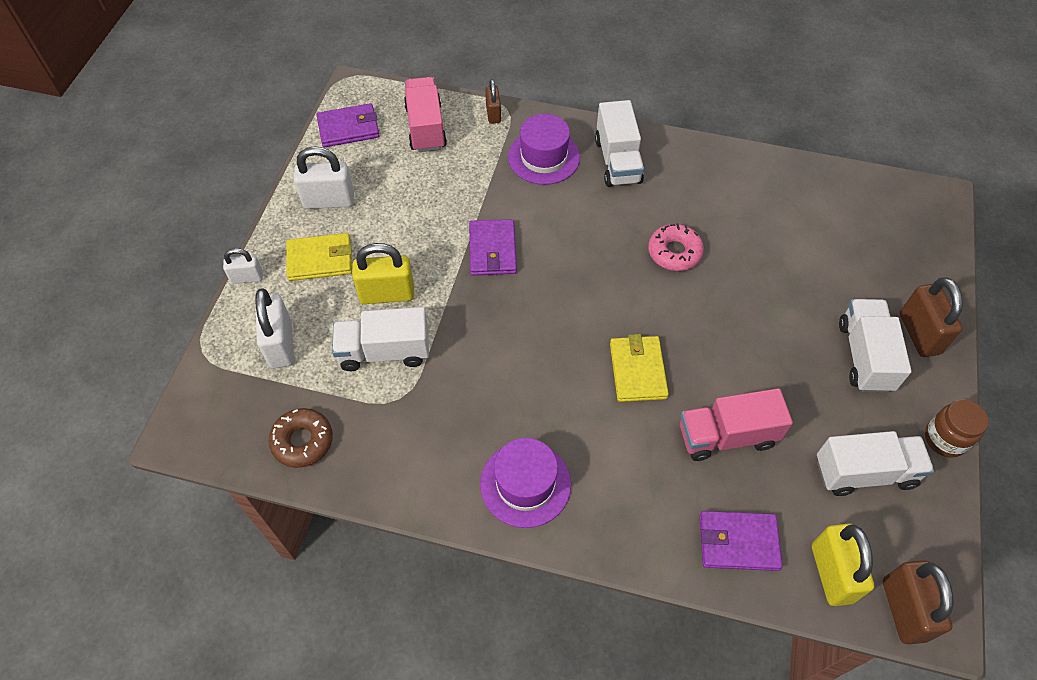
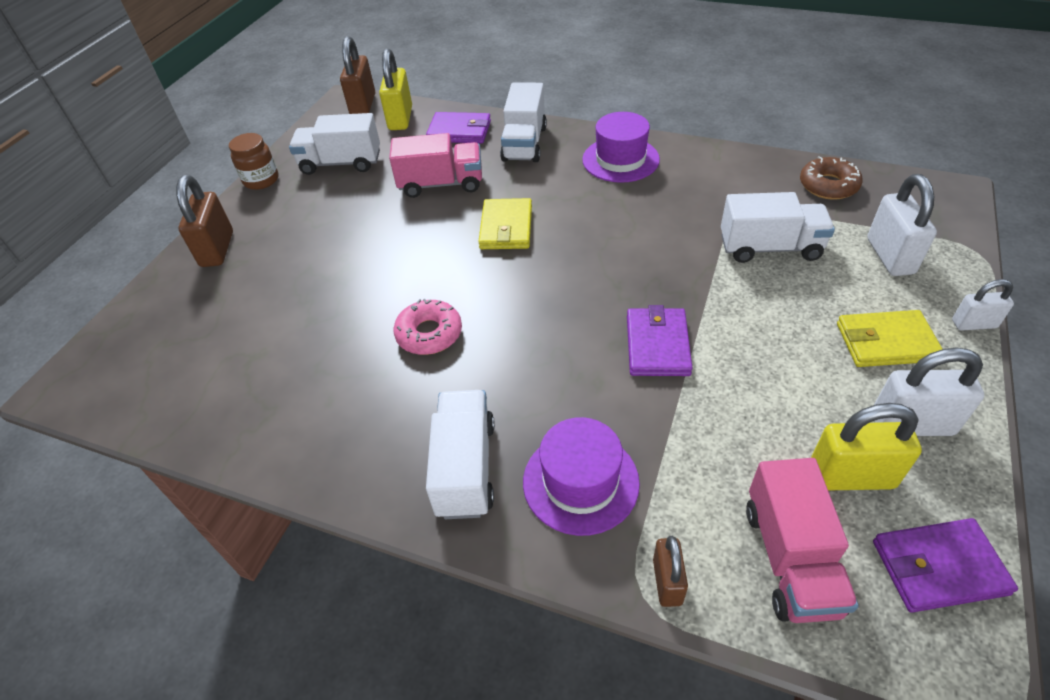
camera: 170 degrees left, 10 degrees down
yellow padlock [352,243,414,304] -> yellow padlock moved to [811,403,922,490]
white truck [839,299,912,393] -> white truck moved to [500,82,547,162]

